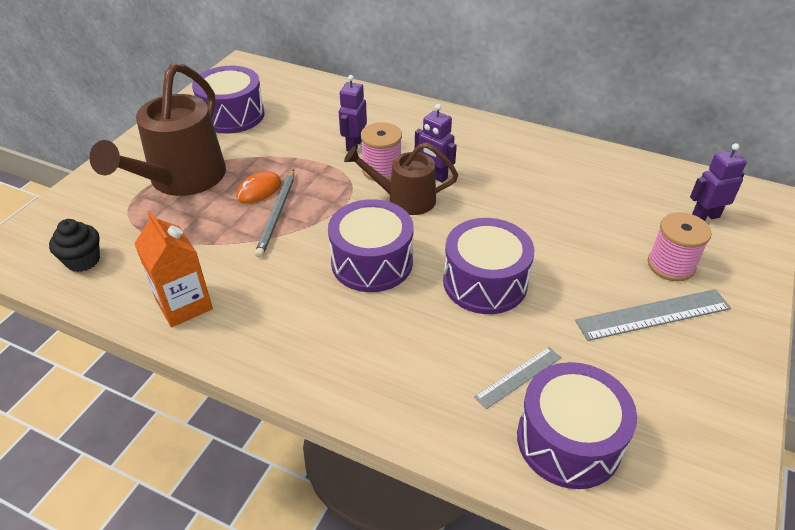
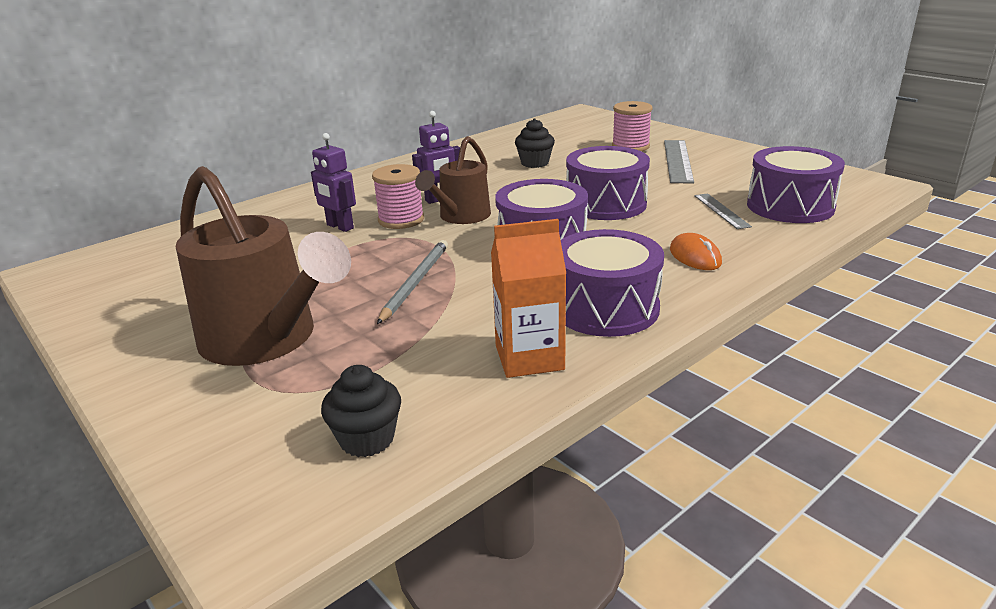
camera: 65 degrees left, 15 degrees down
purple drum [192,66,265,134] -> purple drum moved to [561,229,664,337]
orange mouse [236,171,281,203] -> orange mouse moved to [670,233,722,270]
grey pencil [255,169,294,258] -> grey pencil turned 105 degrees counterclockwise [377,240,448,324]
purple robot [690,143,747,221] -> none
none -> black cupcake [515,119,555,168]

